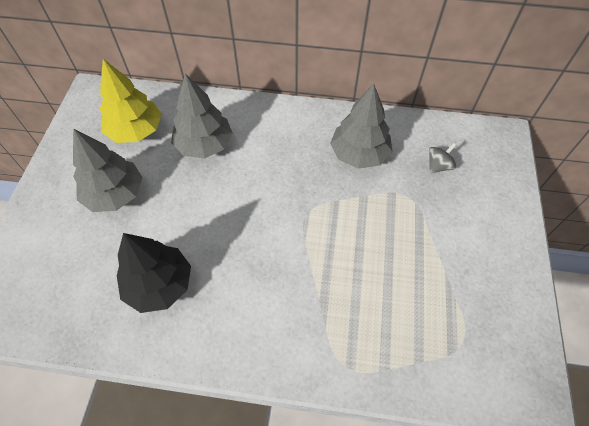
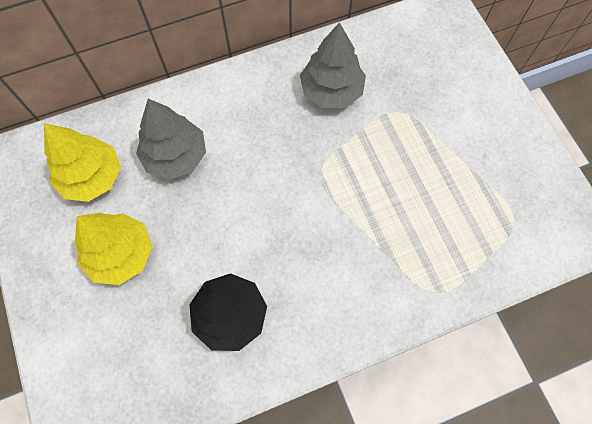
camera: 30 degrees left, 10 degrees up
grey tree [73,128,143,212] -> yellow tree [75,213,152,285]
grey spinning top [429,143,457,173] -> none

